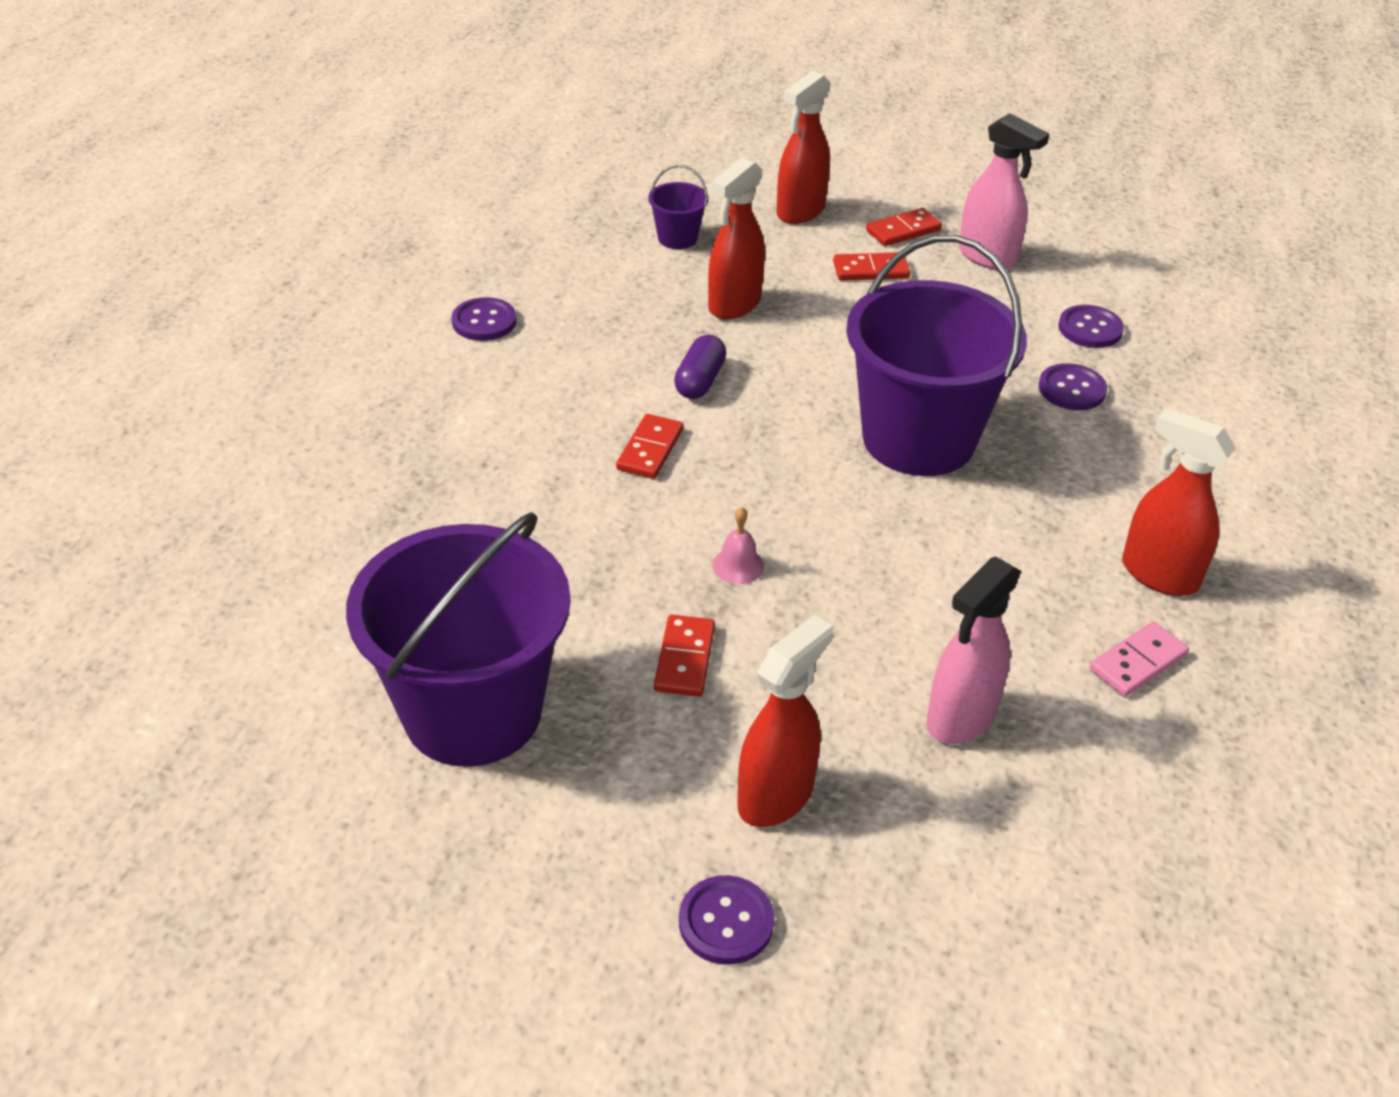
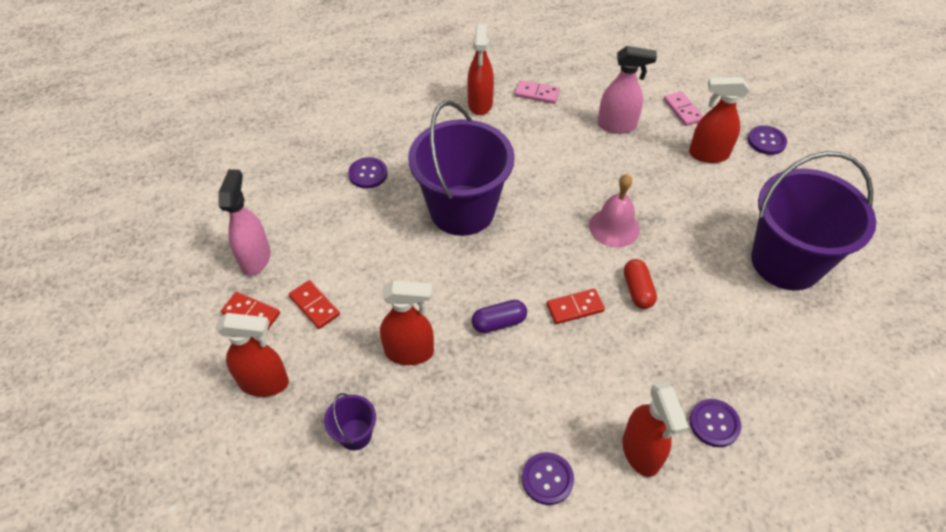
camera: 125 degrees left, 10 degrees up
red domino [654,615,715,697] -> none
pink bell [712,507,764,584] -> pink bell [589,174,640,247], size x1.82
purple button [1058,305,1124,348] -> purple button moved to [690,399,741,447]
none -> red spray bottle [622,382,689,477]
none -> red capsule [624,259,657,309]
none -> pink domino [664,91,703,126]

